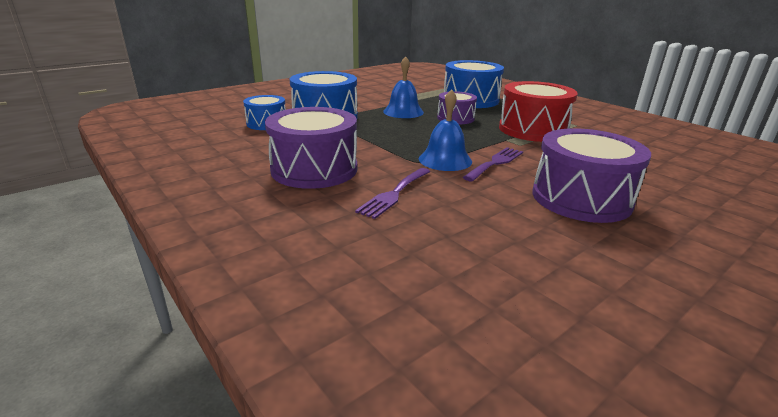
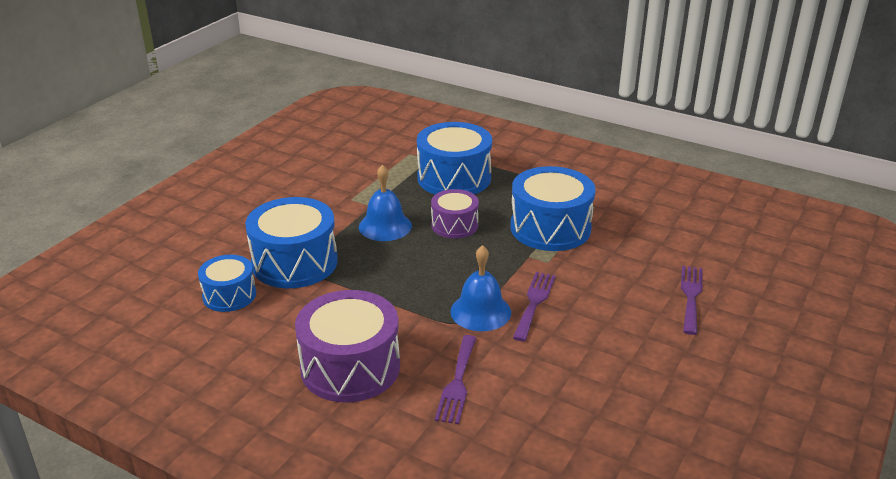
camera: 20 degrees left, 5 degrees up
red drum [499,81,578,142] -> blue drum [510,166,595,251]
purple drum [532,128,651,223] -> none
none -> purple fork [681,266,703,335]

